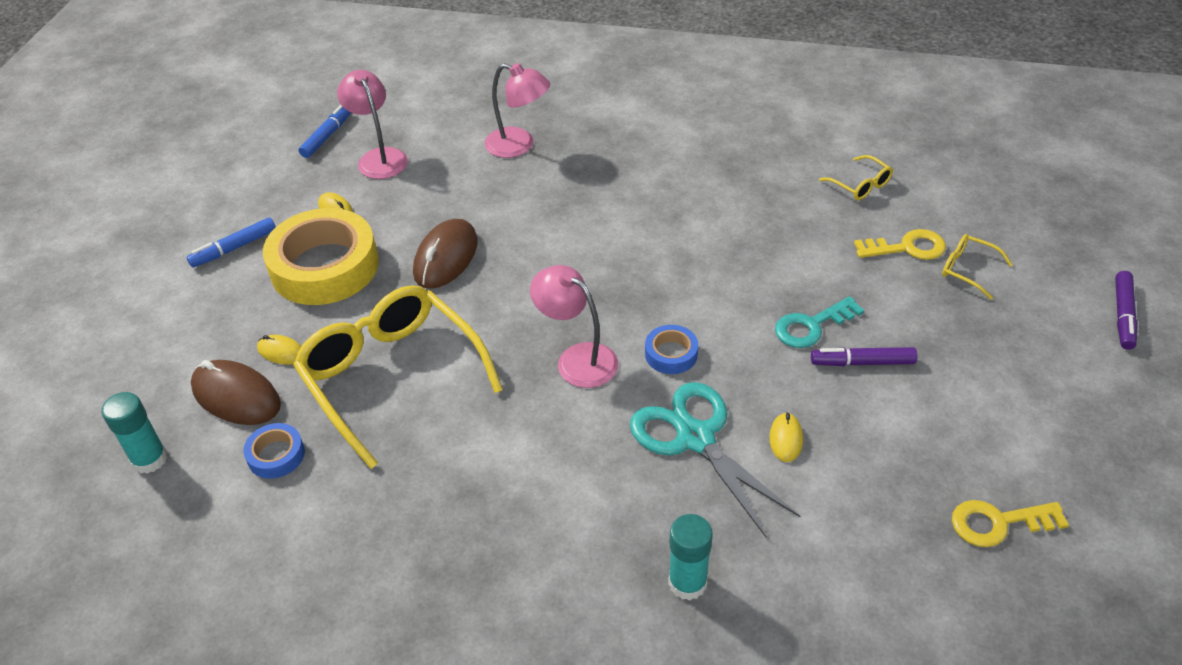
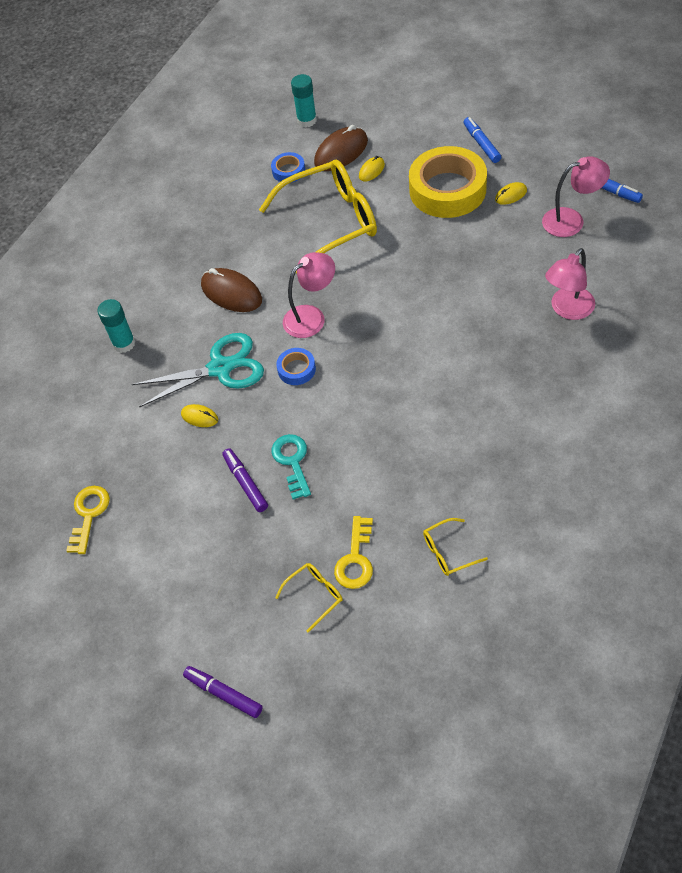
camera: 110 degrees right, 10 degrees up
brown mouse [413,219,478,289] -> brown mouse moved to [201,268,262,312]
purple marker [811,347,917,366] -> purple marker turned 45 degrees counterclockwise [222,448,268,512]

